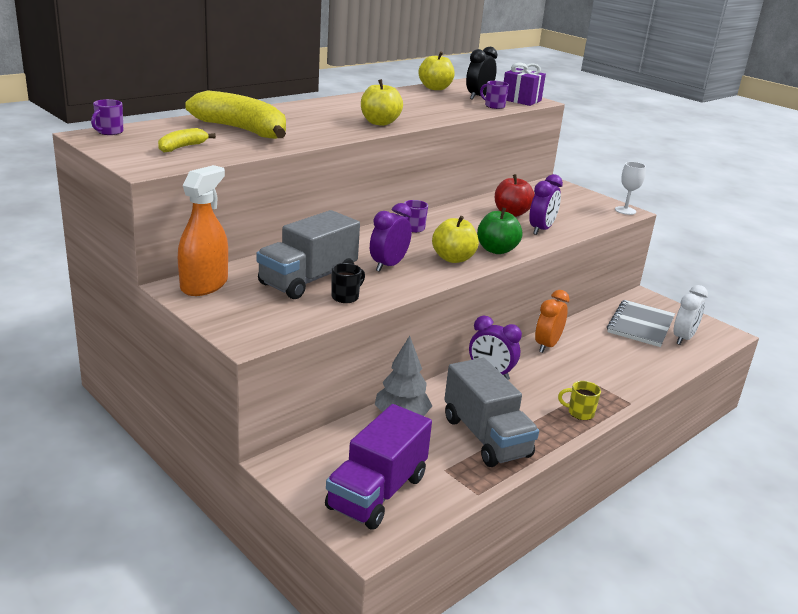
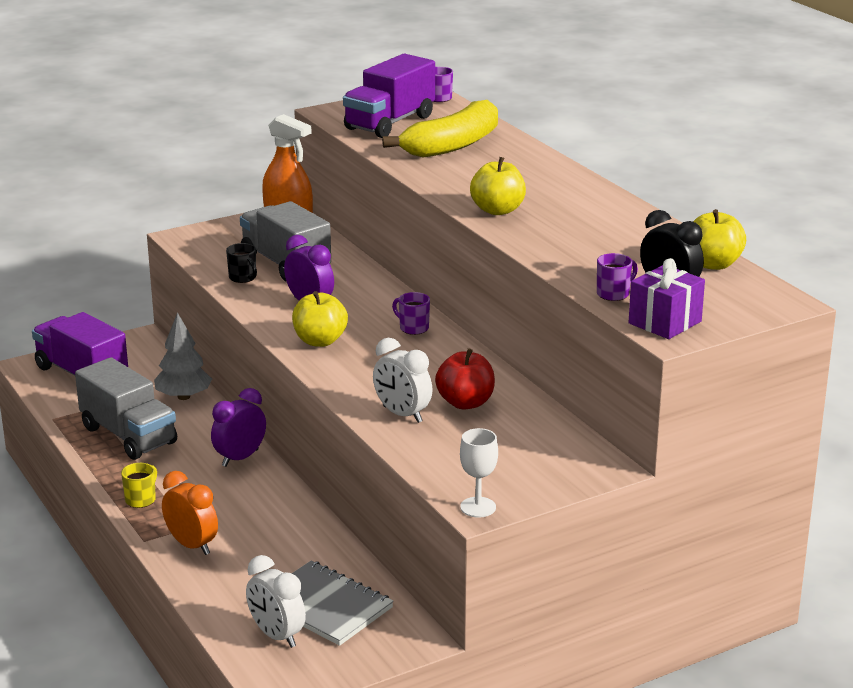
camera: 105 degrees right, 0 degrees up
yellow banana [158,128,216,152] -> purple truck [343,54,435,138]
grey truck [444,358,539,467] -> grey truck turned 120 degrees counterclockwise [75,357,177,460]
green apple [477,207,522,254] -> none
purple clock [529,174,563,235] -> white clock [373,338,432,423]
orange clock [535,290,570,353] -> orange clock moved to [162,471,218,555]

